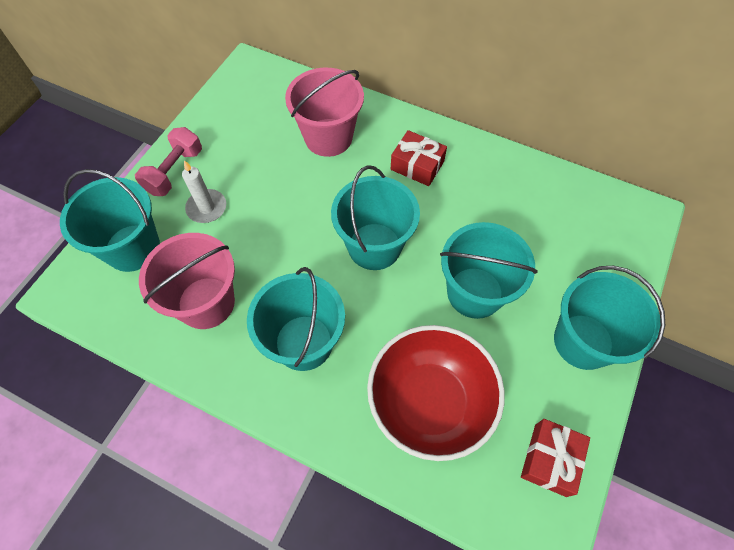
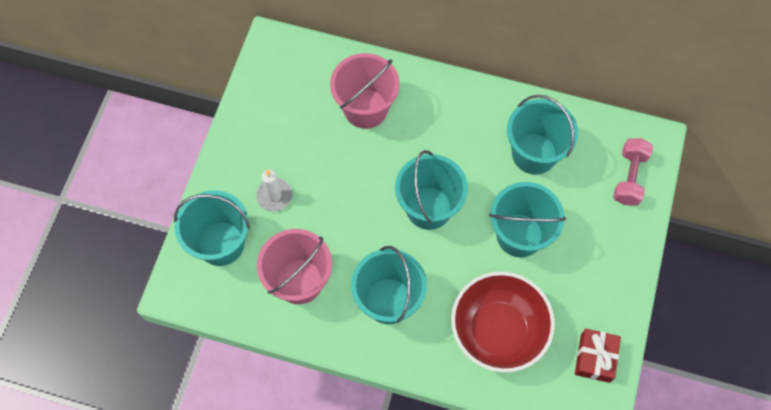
camera: 10 degrees left, 5 degrees up
pink dumbbell [135,127,202,196] -> pink dumbbell moved to [613,138,653,206]
red gift [391,130,447,186] -> none
turquoise bucket [554,266,665,370] -> turquoise bucket moved to [507,95,578,175]

